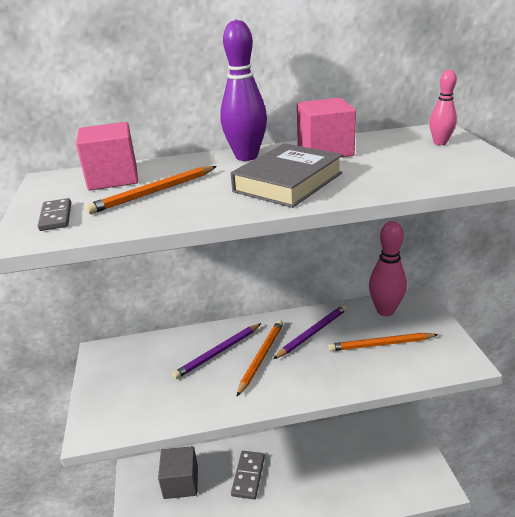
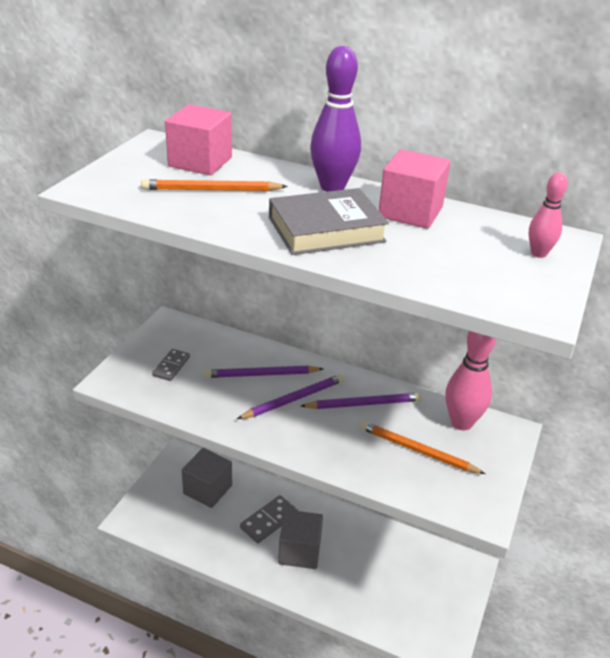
camera: 30 degrees right, 5 degrees up
grey domino [38,198,71,231] -> grey domino moved to [152,349,190,381]
orange pencil [236,320,283,397] -> purple pencil [237,374,344,419]
none -> grey cube [278,510,323,569]

